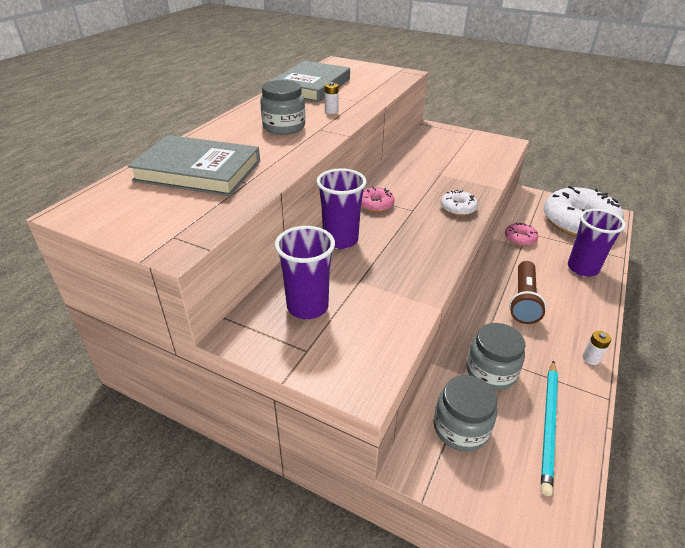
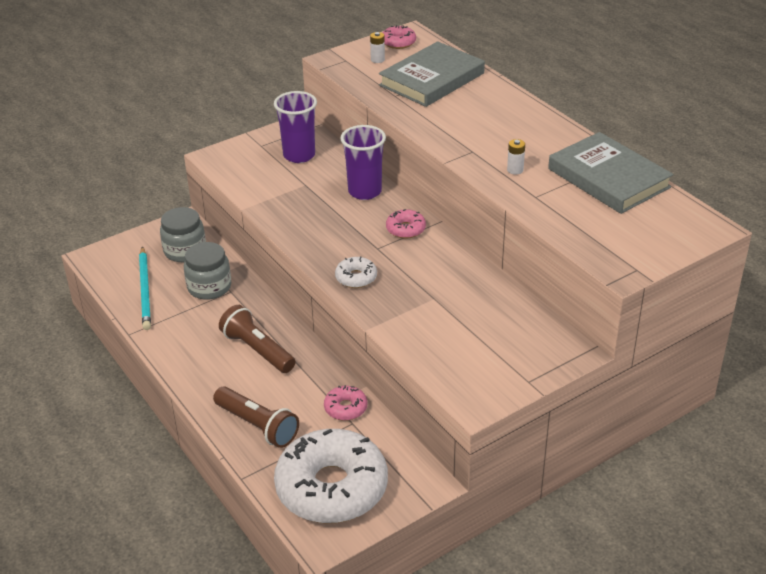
camera: 120 degrees right, 0 degrees up
grey jar [260,80,305,135] -> none
turquoise pencil [541,360,558,496] -> turquoise pencil turned 150 degrees counterclockwise [139,246,151,330]
purple cup [568,209,626,277] -> brown flashlight [213,386,299,448]
white battery [583,331,611,365] -> white battery moved to [370,32,385,63]
none -> pink donut [383,25,416,49]

